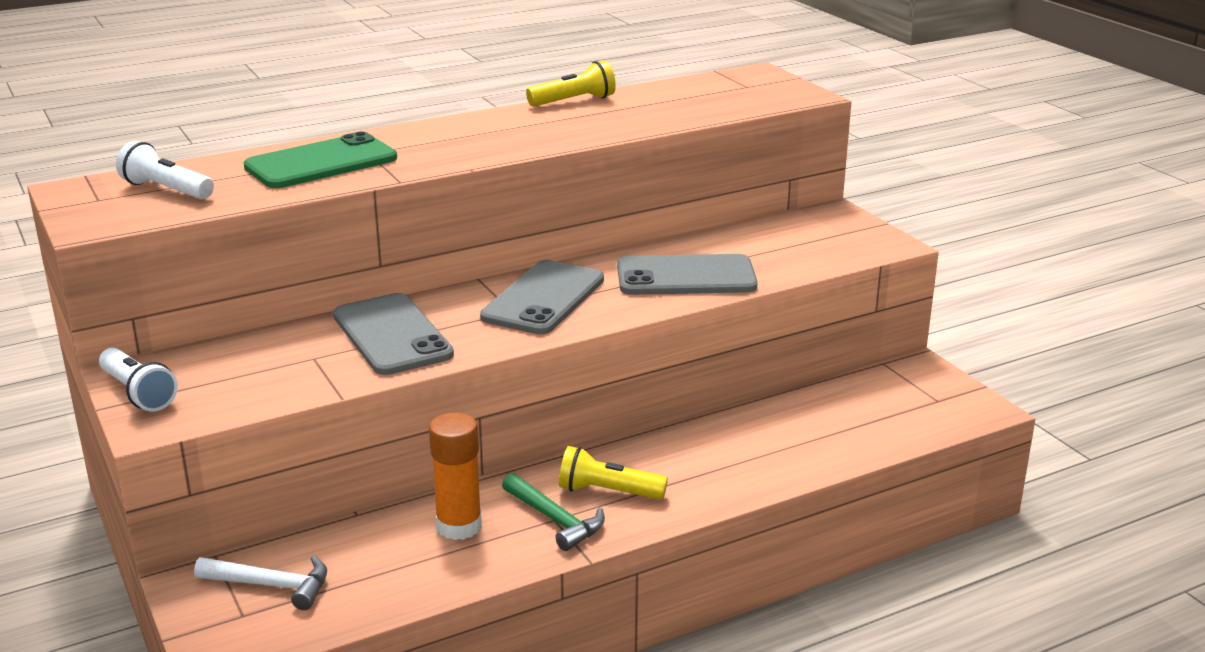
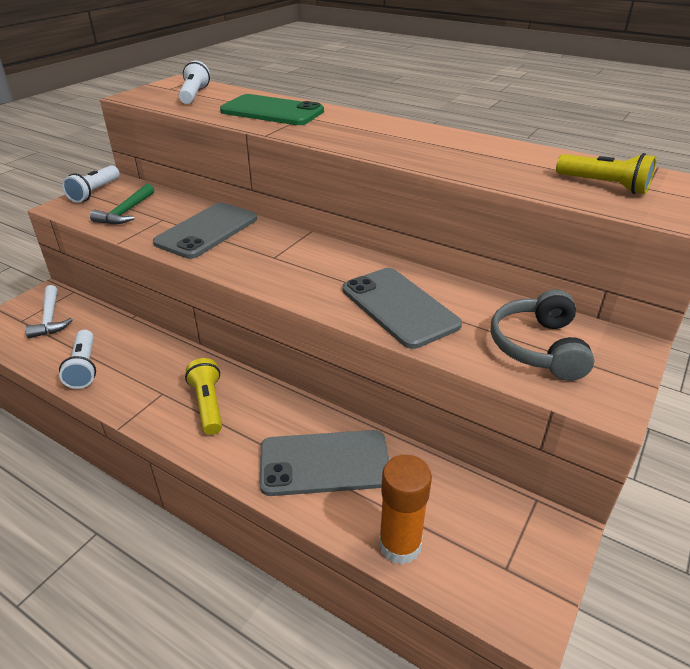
camera: 60 degrees right, 10 degrees up
orange glue stick [429,412,482,540] -> orange glue stick moved to [379,455,432,565]
grey phone [480,260,604,334] -> grey phone moved to [260,430,389,496]
green hammer [502,473,605,551] -> green hammer moved to [90,184,154,225]
yellow flashlight [526,61,616,106] -> yellow flashlight moved to [556,153,656,194]
none -> white flashlight [59,330,96,389]
none -> grey headphones [491,289,594,381]

